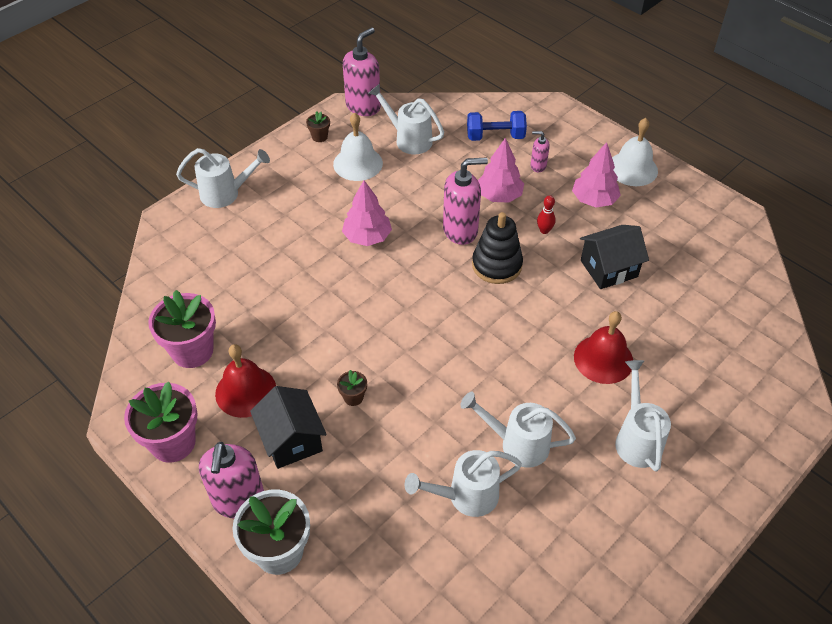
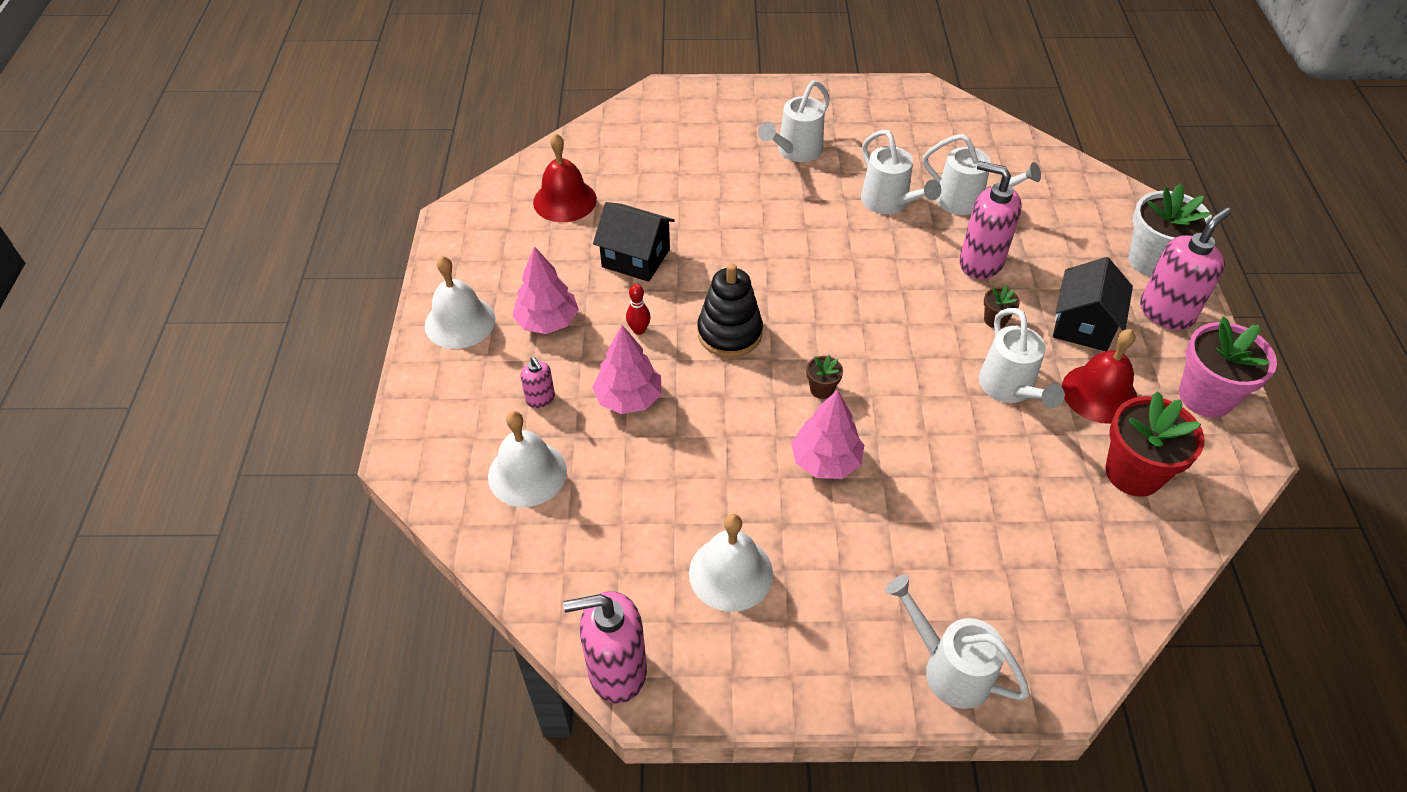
camera: 135 degrees left, 0 degrees up
pink flower pot [148,290,216,368] -> red flower pot [1105,391,1204,497]
brown flower pot [306,111,330,142] -> brown flower pot moved to [806,355,843,399]
white watering can [368,84,444,154] -> white watering can moved to [979,308,1065,408]
pink soap dispenser [443,157,488,245] -> pink soap dispenser moved to [959,161,1022,280]
blue dumbbell [467,111,527,141] -> white bell [488,411,567,507]
red bell [574,311,633,384] -> red bell moved to [533,133,597,222]

